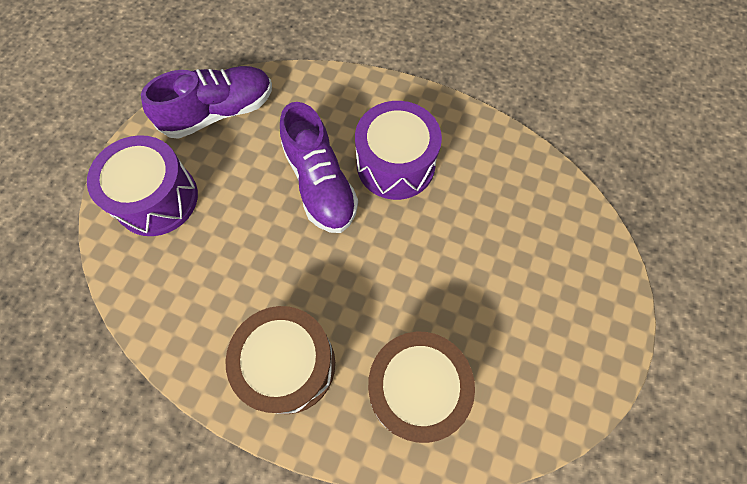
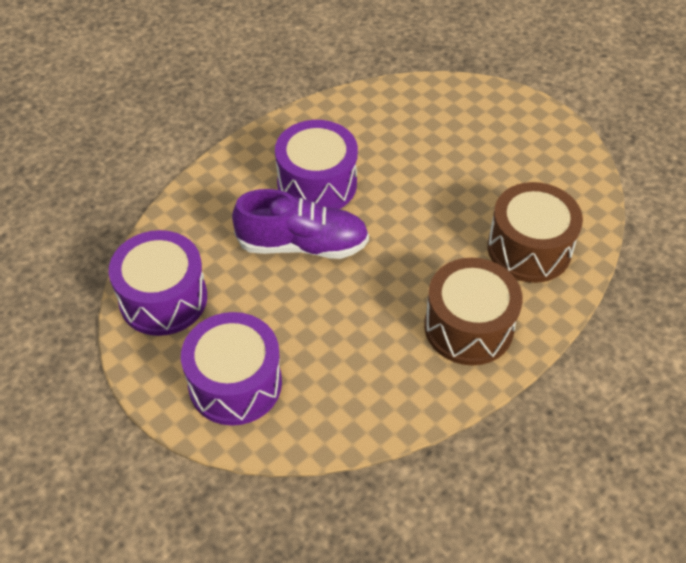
camera: 65 degrees left, 15 degrees down
purple shoe [141,66,272,139] -> purple drum [109,230,207,336]

